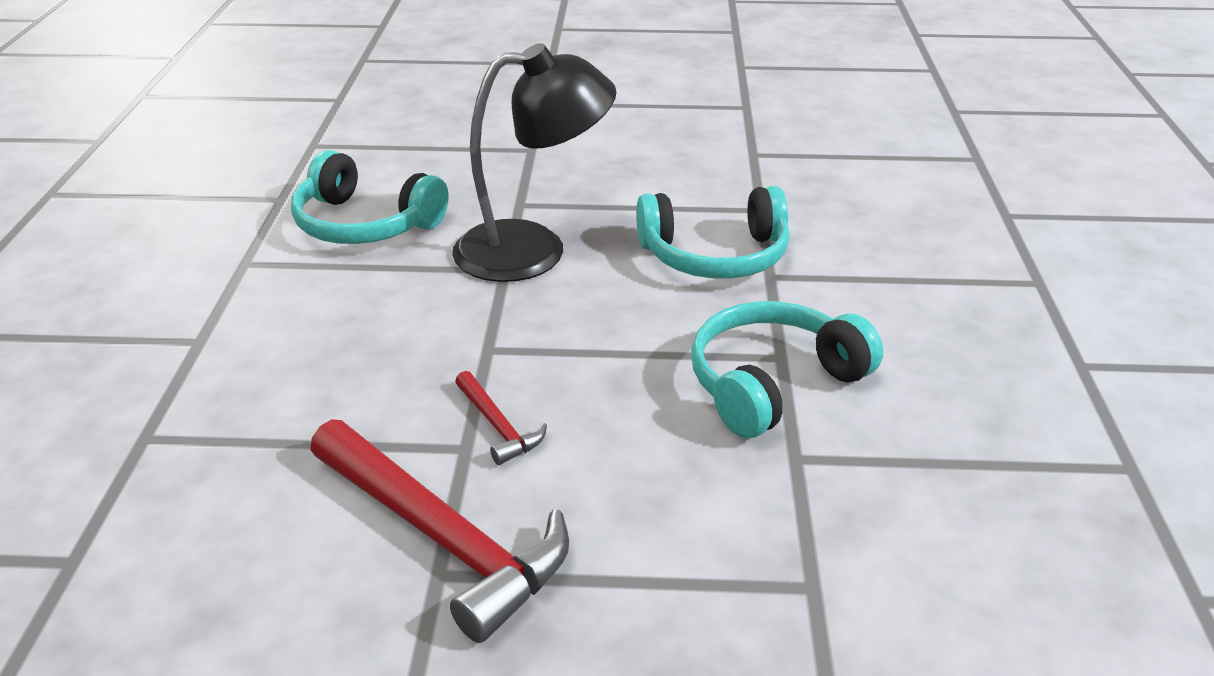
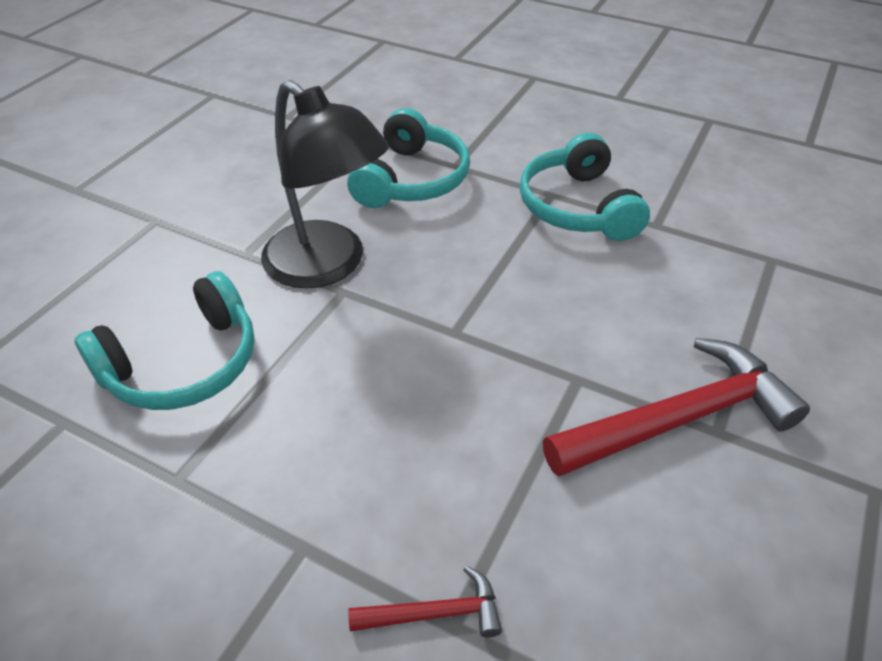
camera: 65 degrees left, 10 degrees up
black lamp [452,43,617,282] -> black lamp turned 120 degrees clockwise [261,80,389,289]
red hammer [455,371,547,465] -> red hammer moved to [348,566,502,637]

